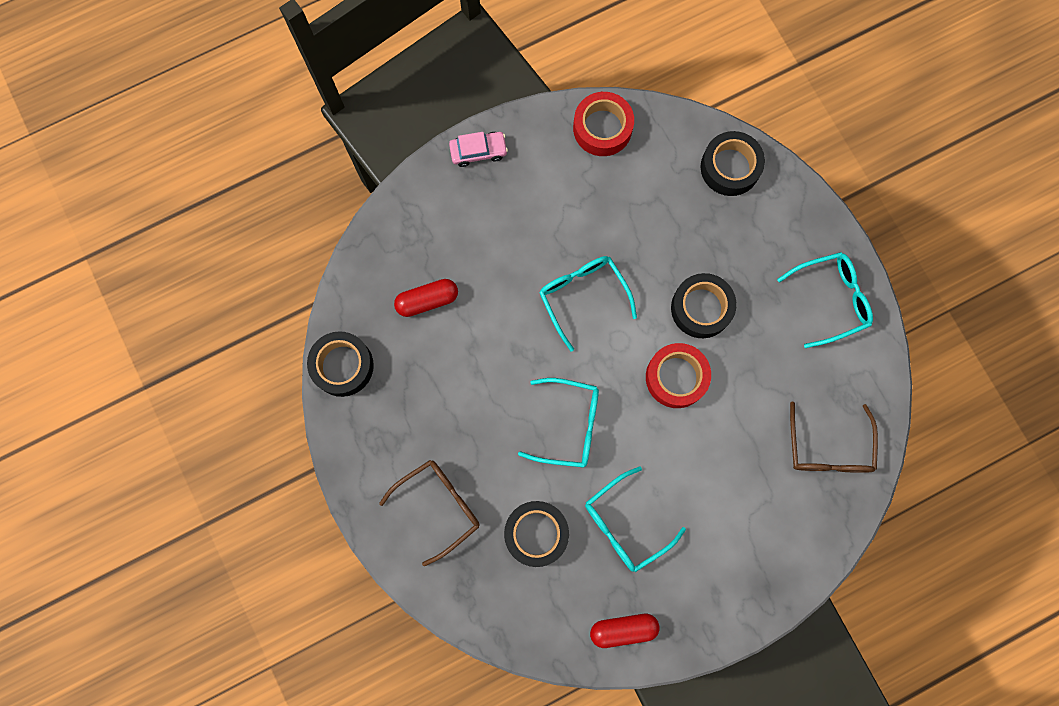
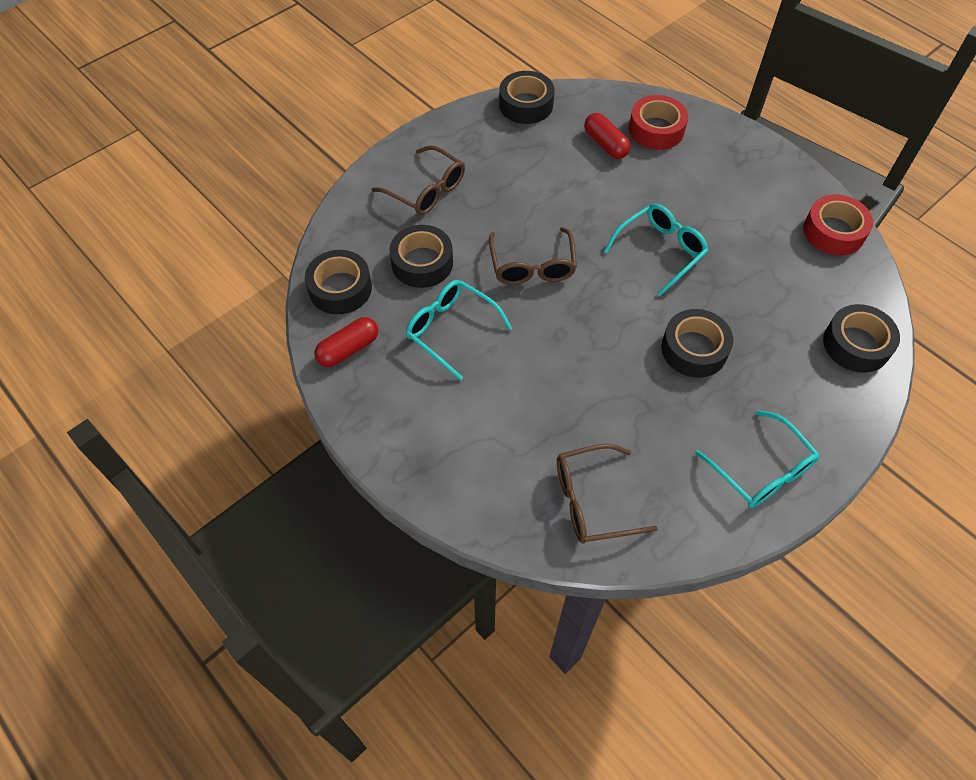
camera: 75 degrees right, 20 degrees down
pink car [449,132,508,167] -> none
turquoise glasses [518,378,599,468] -> brown glasses [489,227,577,285]
red capsule [590,614,660,648] -> red capsule turned 75 degrees clockwise [314,317,378,367]
red tape [646,343,711,408] -> red tape moved to [629,95,688,150]
none -> black tape [305,250,372,314]

